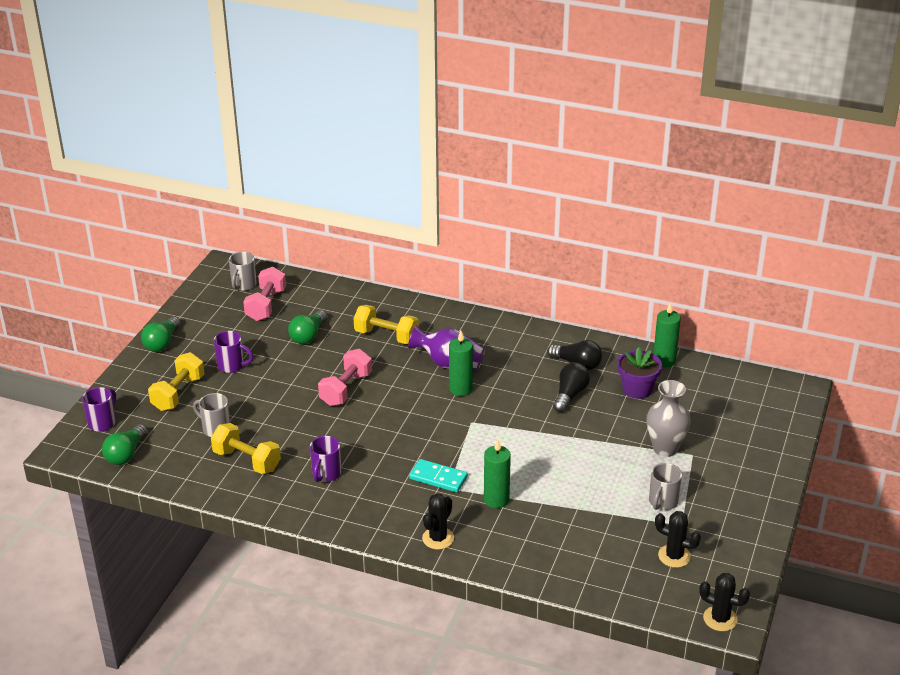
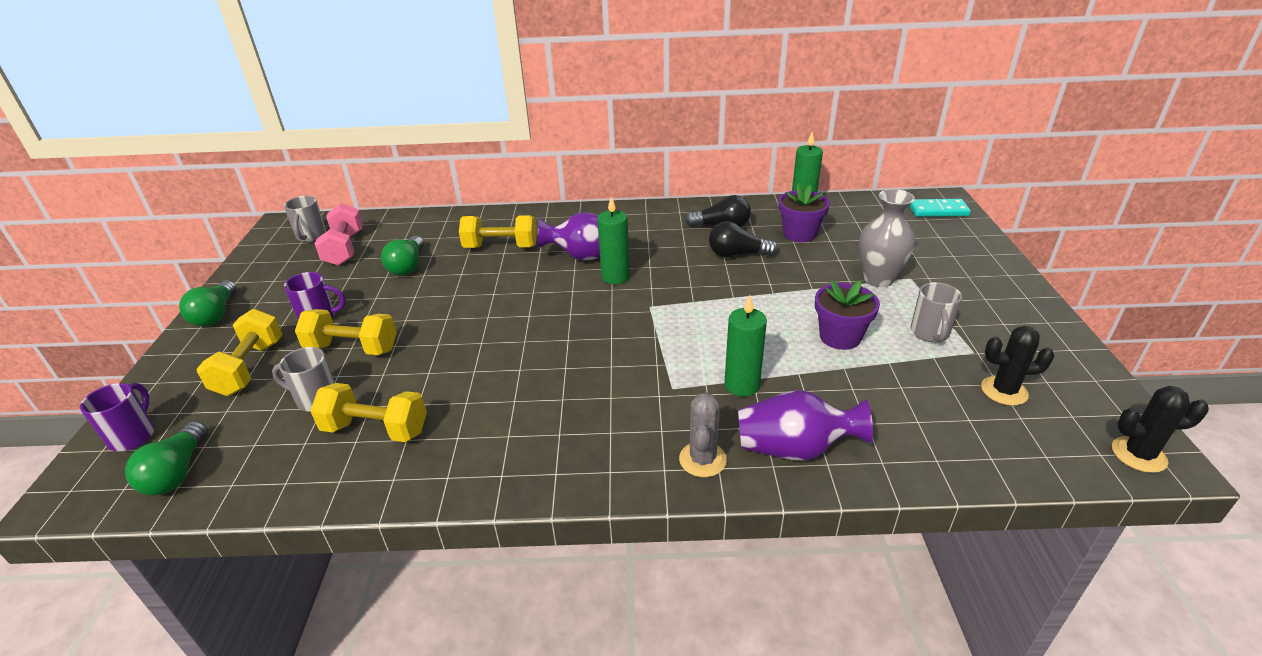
camera: 20 degrees left, 0 degrees up
purple mug [310,436,341,482] -> none
pink dumbbell [318,349,372,406] -> none
turquoise domino [409,459,468,492] -> turquoise domino moved to [909,199,971,217]
black cactus [422,494,454,550] -> grey cactus [679,392,727,477]
black light bulb [553,362,590,412] -> black light bulb turned 90 degrees counterclockwise [709,221,778,257]
none -> yellow dumbbell [295,309,397,355]
none -> purple vase [738,390,873,461]
none -> purple flower pot [815,280,880,350]

